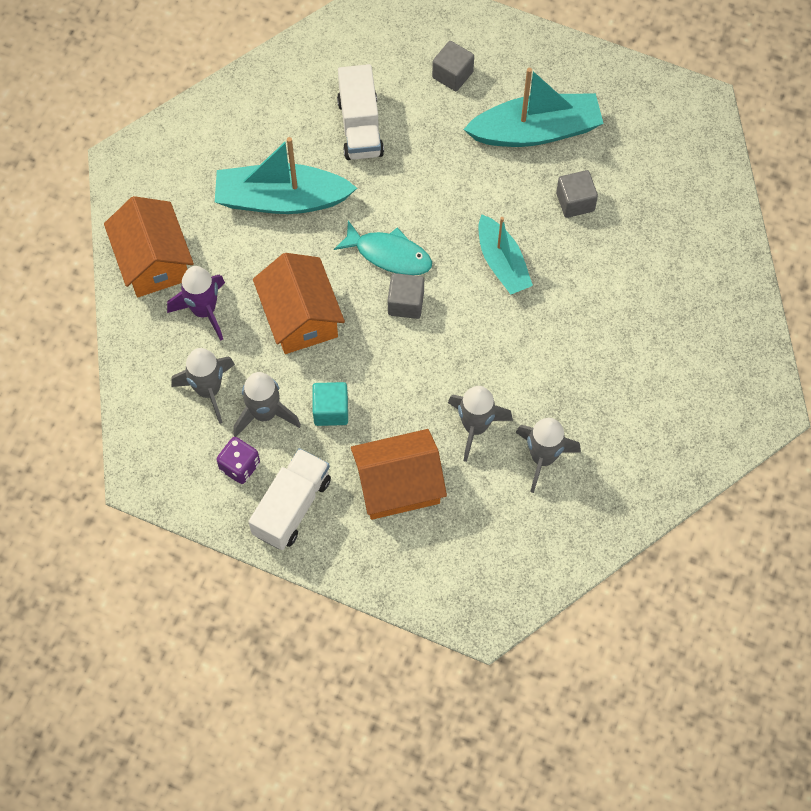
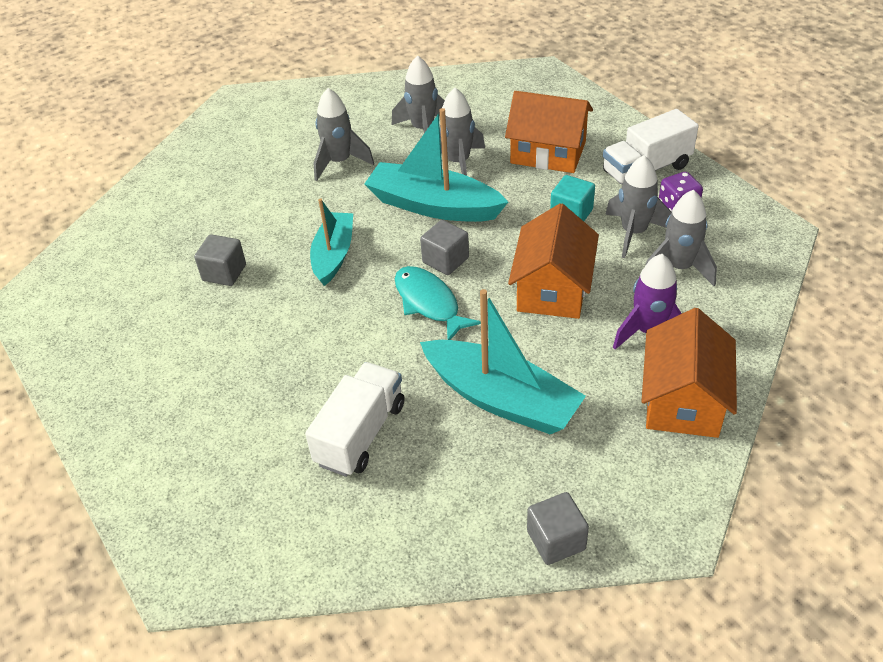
camera: 145 degrees left, 20 degrees down
grey cube [432,41,474,91] -> grey cube moved to [527,492,589,565]
turquoise boat [463,68,604,147] -> turquoise boat moved to [364,108,508,222]
none -> grey rocket [314,88,374,181]

